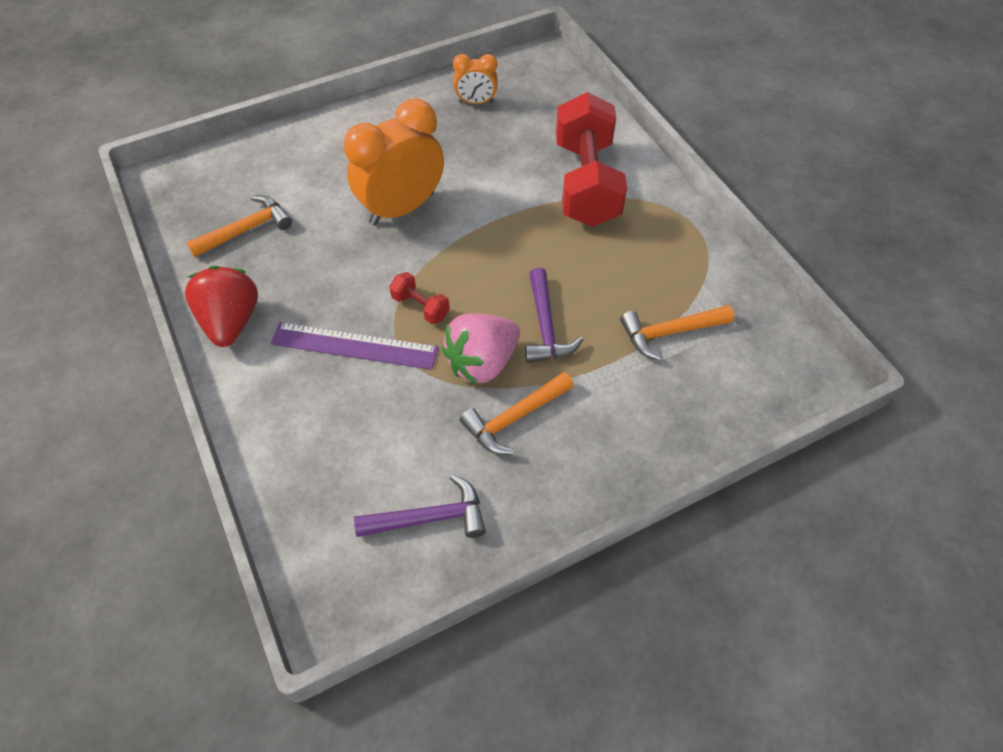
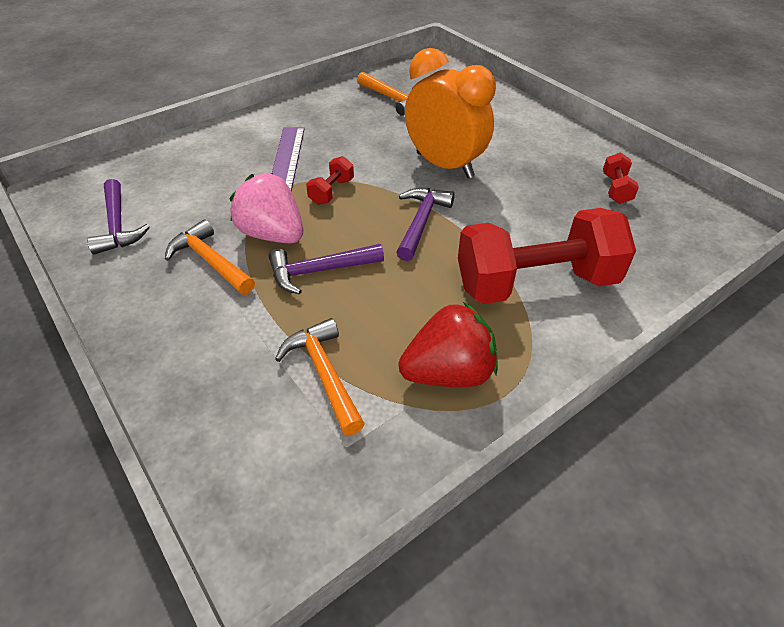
camera: 80 degrees right, 10 degrees down
red strawberry [185,266,258,347] -> red strawberry moved to [398,302,498,387]
orange clock [453,54,498,104] -> red dumbbell [603,152,639,204]
none -> purple hammer [396,188,455,261]

